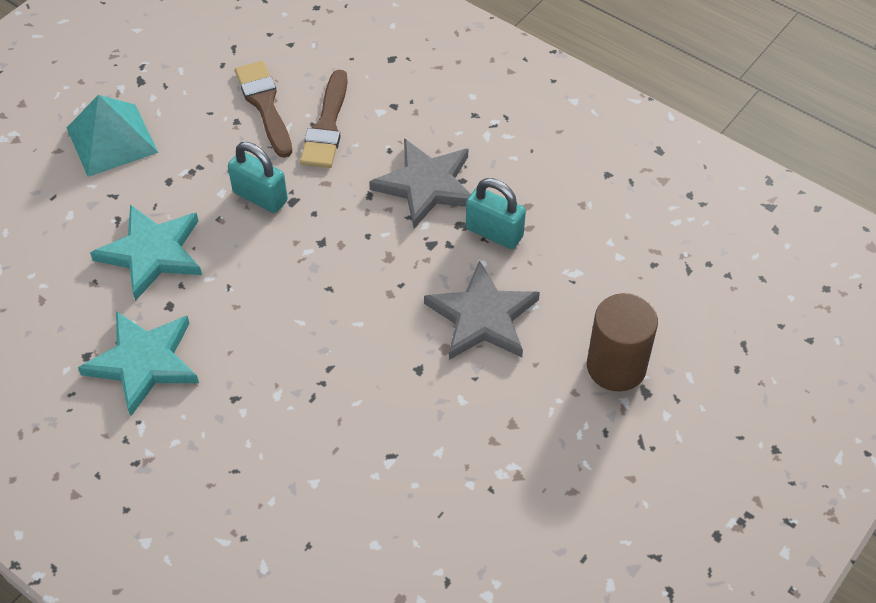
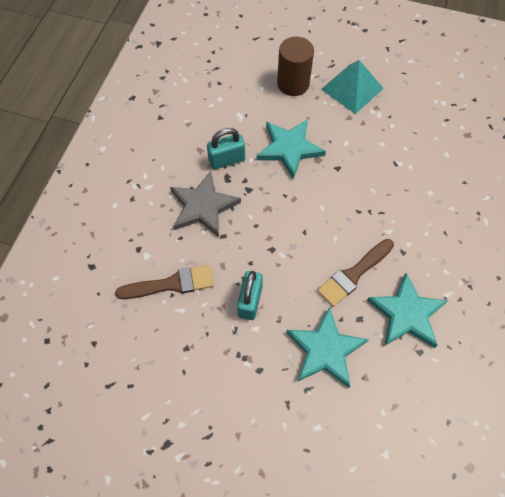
camera: 110 degrees left, 10 degrees up
turquoise pyramid [66,95,158,177] -> turquoise pyramid moved to [321,60,384,114]
brown brush [235,61,292,158] -> brown brush moved to [317,239,394,307]
grey star [424,260,540,360] -> turquoise star [256,119,326,179]
turquoise padlock [466,178,526,249] -> turquoise padlock turned 60 degrees clockwise [207,128,245,169]

